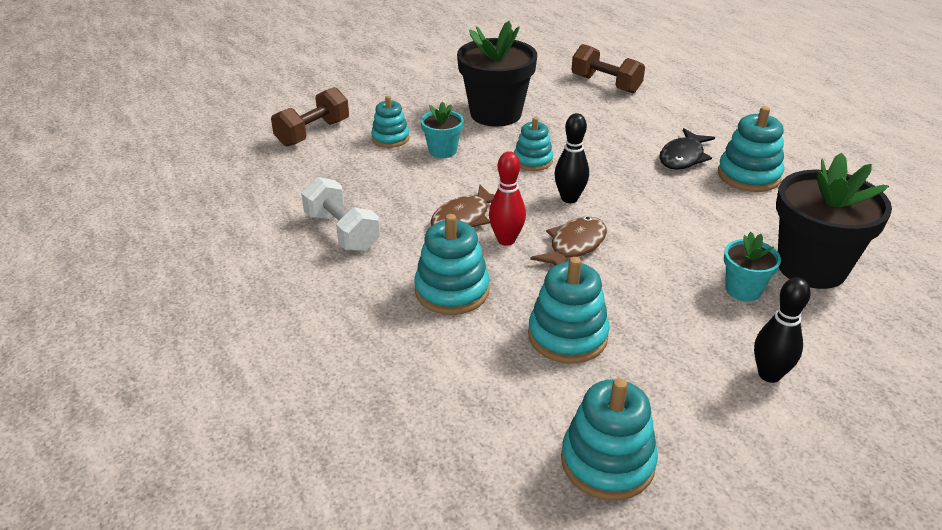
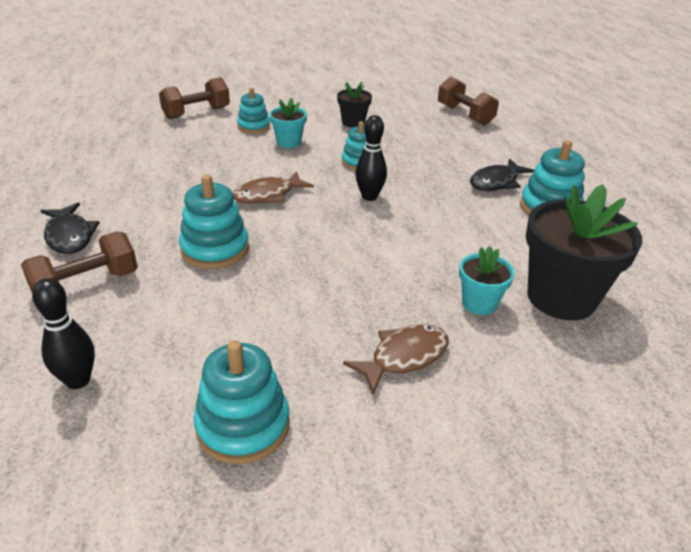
camera: 15 degrees right, 0 degrees up
white dumbbell [301,177,380,252] -> none
black flower pot [457,21,537,127] -> black flower pot [337,82,372,128], size x0.51
red bowling pin [489,151,526,246] -> none
turquoise stacking toy [528,257,610,364] -> none
brown fish [530,217,607,266] -> brown fish moved to [343,324,449,394]
black bowling pin [754,277,811,383] -> black bowling pin moved to [32,278,95,389]
none -> brown dumbbell [21,232,138,292]
none -> black fish [41,202,100,254]

